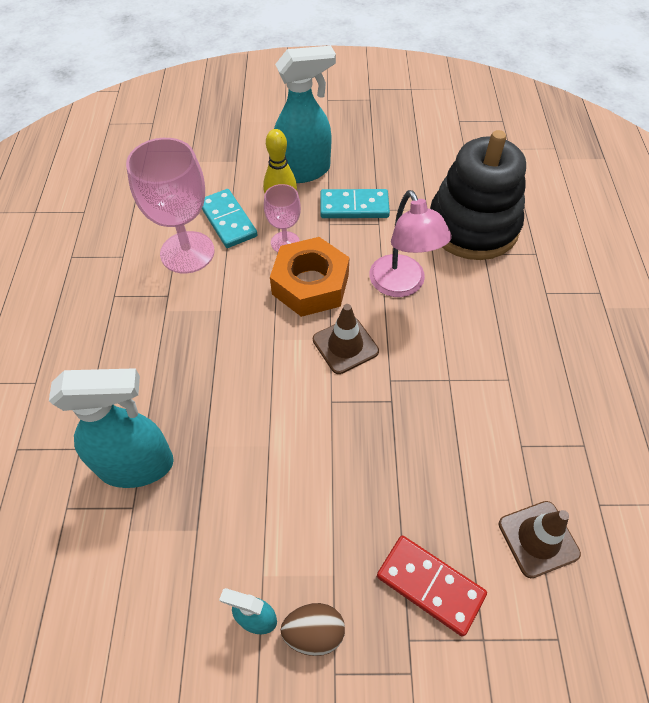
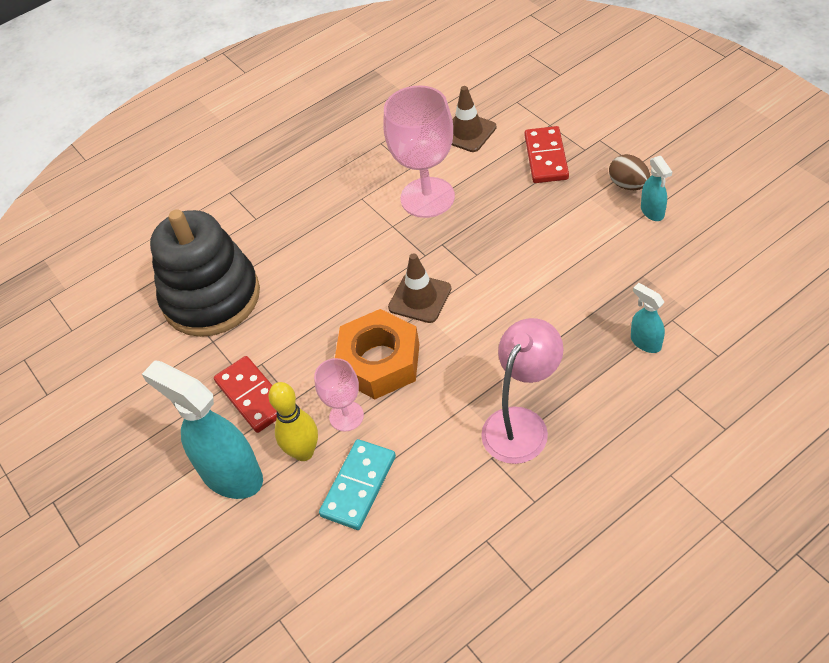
camera: 120 degrees left, 5 degrees down
turquoise spray bottle [49,368,174,488] -> turquoise spray bottle [631,283,665,353], size x0.48
pink goblet [126,138,215,273] -> pink goblet moved to [383,85,455,218]
turquoise domino [320,189,390,218] -> red domino [214,356,277,433]
pink lamp [369,190,452,297] -> pink lamp moved to [481,318,564,464]

